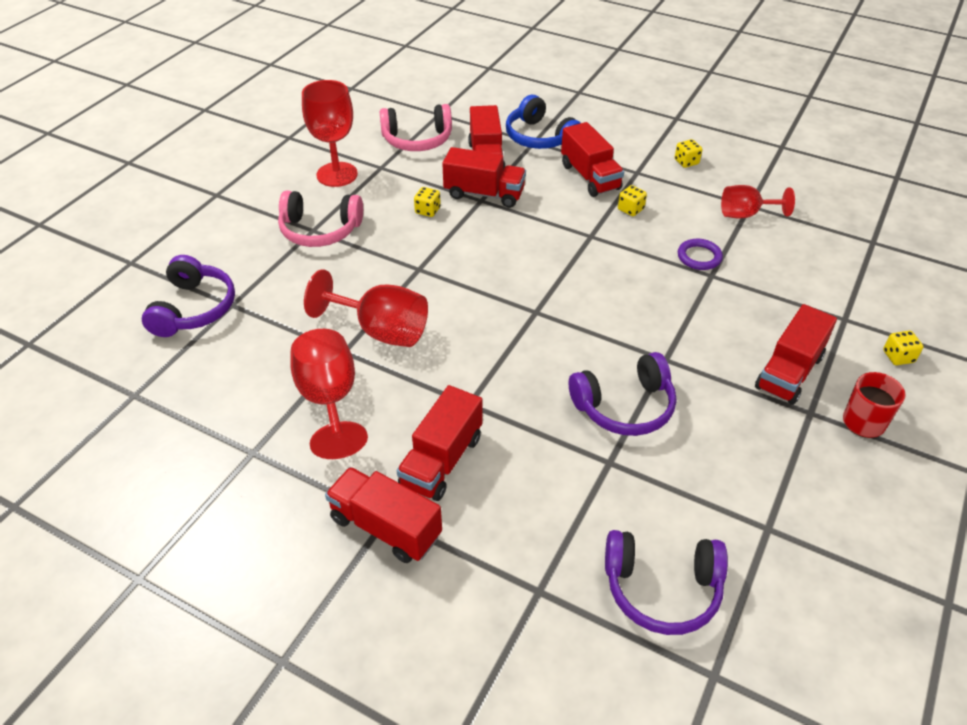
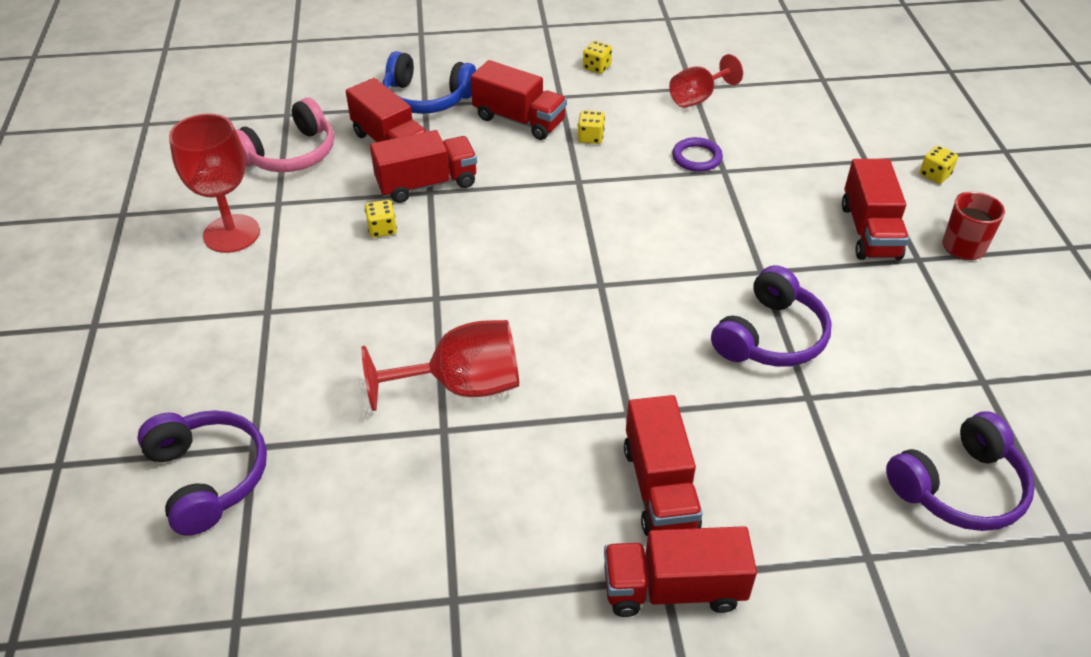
camera: 35 degrees left, 0 degrees up
pink headphones [278,191,363,247] -> none
red goblet [290,329,368,459] -> none

